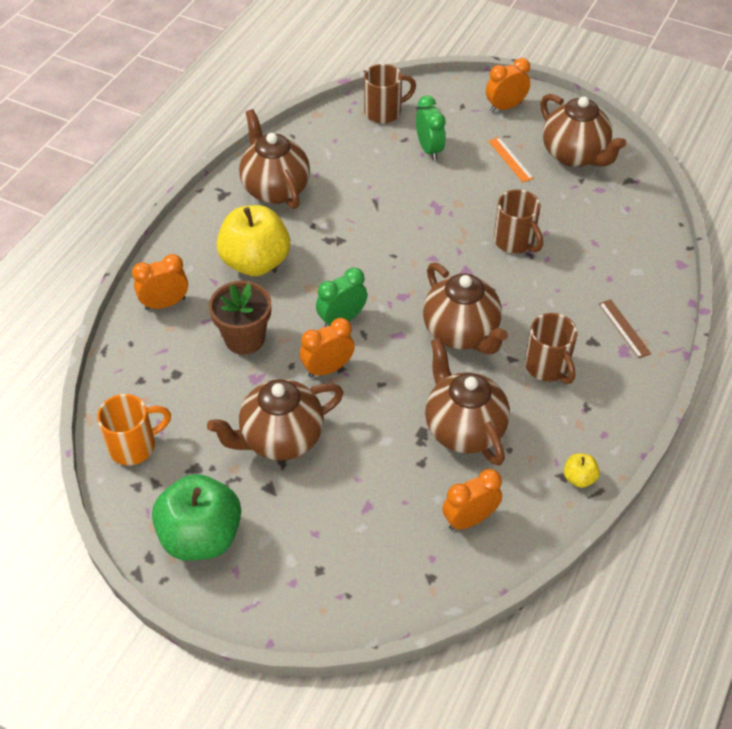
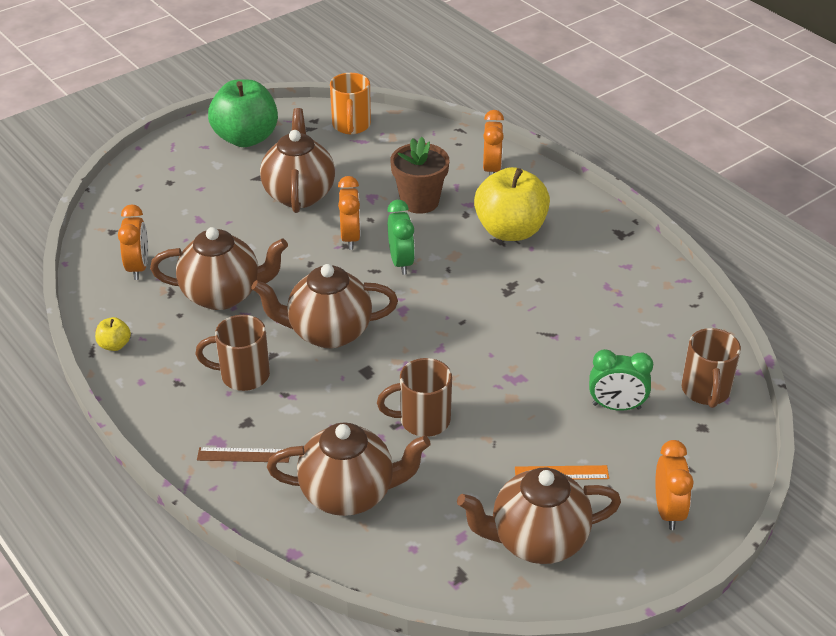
camera: 115 degrees right, 10 degrees down
brown teapot [239,109,310,209] -> brown teapot moved to [267,422,430,516]

